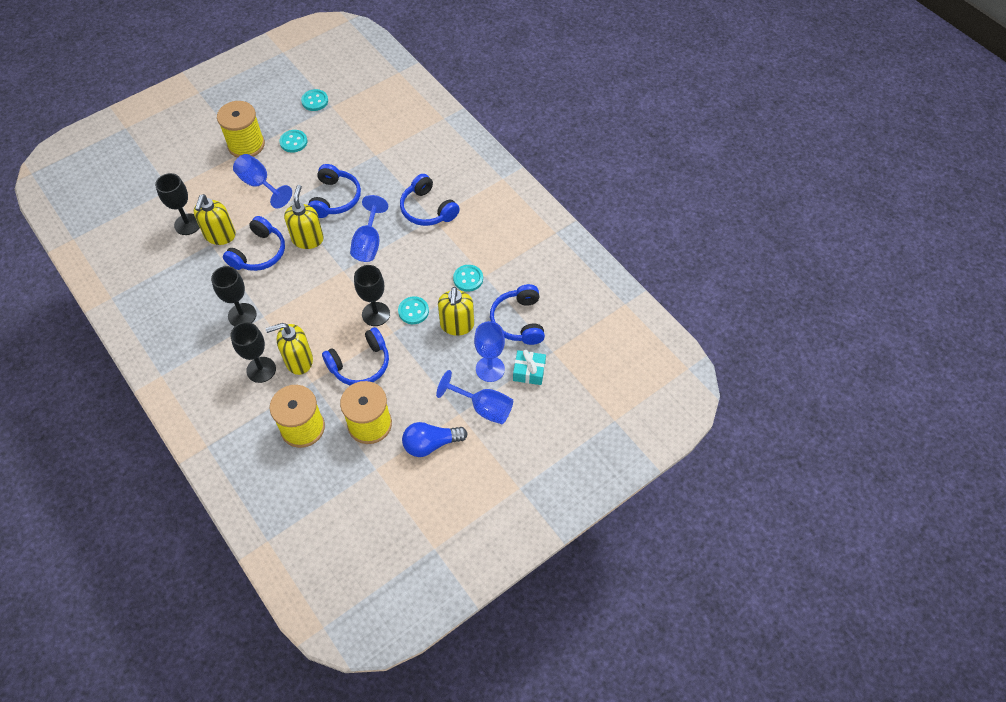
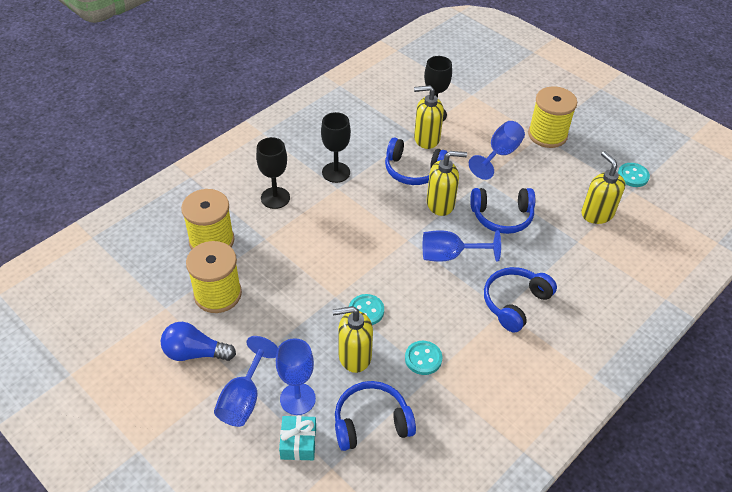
camera: 80 degrees right, 10 degrees down
yellow soap dispenser [266,323,313,375] -> yellow soap dispenser moved to [581,151,625,224]
turquoise button [279,130,307,153] -> none
blue headphones [322,327,389,385] -> none
black goblet [354,265,390,326] -> none
blue light bulb [402,422,467,457] -> blue light bulb turned 60 degrees counterclockwise [161,322,236,361]

